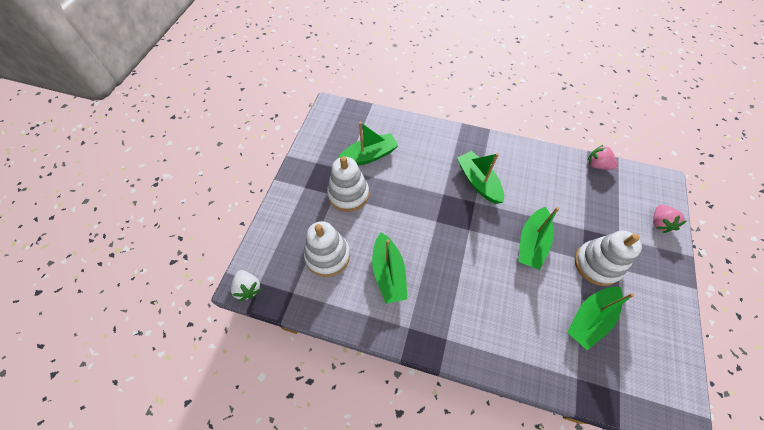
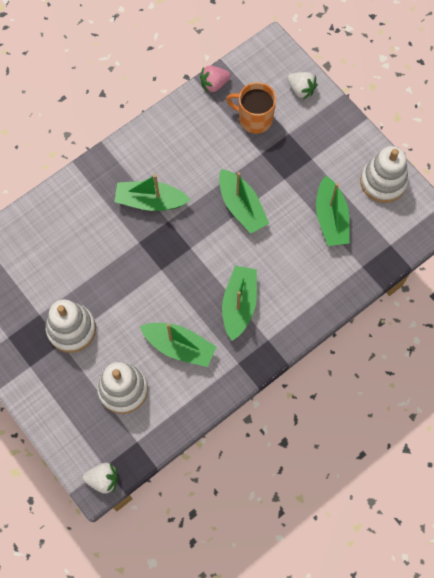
camera: 55 degrees left, 10 degrees up
green boat [338,122,399,165] -> green boat moved to [222,266,257,341]
white stacking toy [575,231,642,286] -> white stacking toy moved to [360,146,408,203]
pink strawberry [653,205,686,233] -> white strawberry [288,72,317,99]
none -> orange mug [226,82,276,134]

